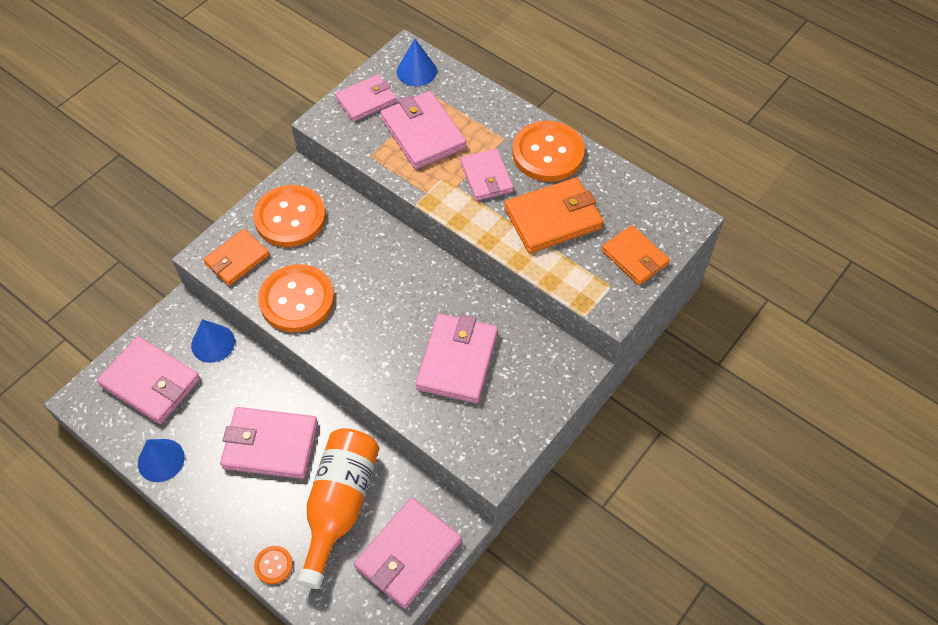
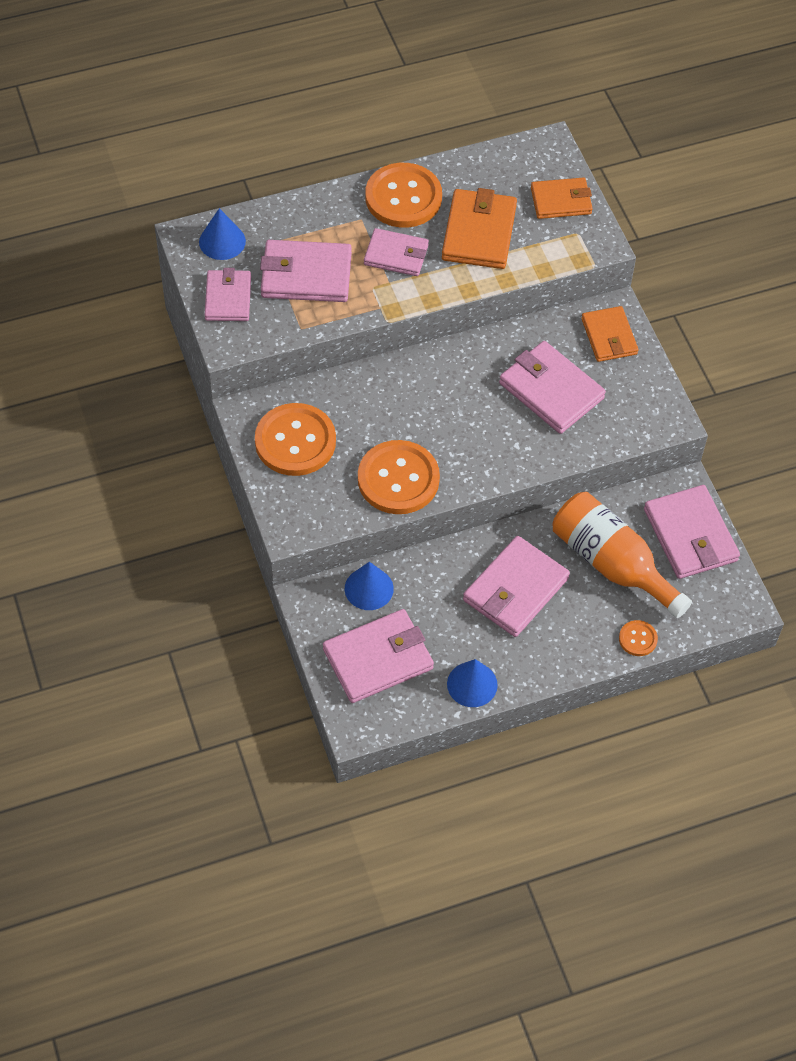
camera: 60 degrees left, 0 degrees up
orange wallet [203,229,270,286] -> orange wallet moved to [581,306,638,362]

